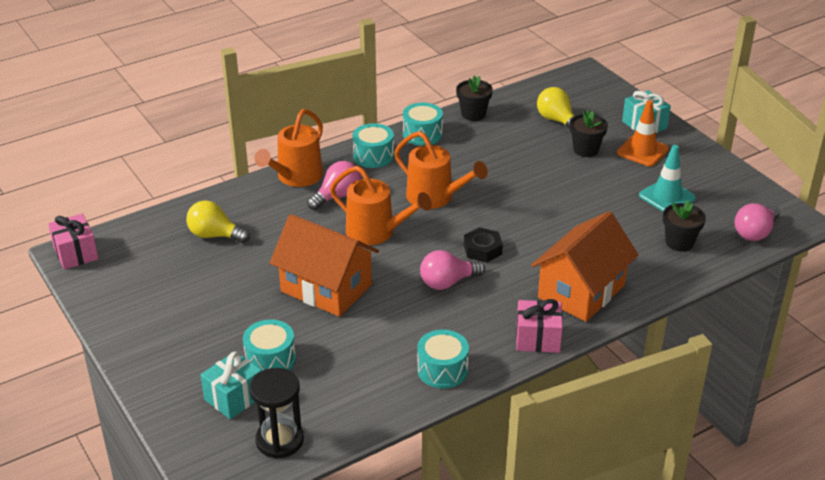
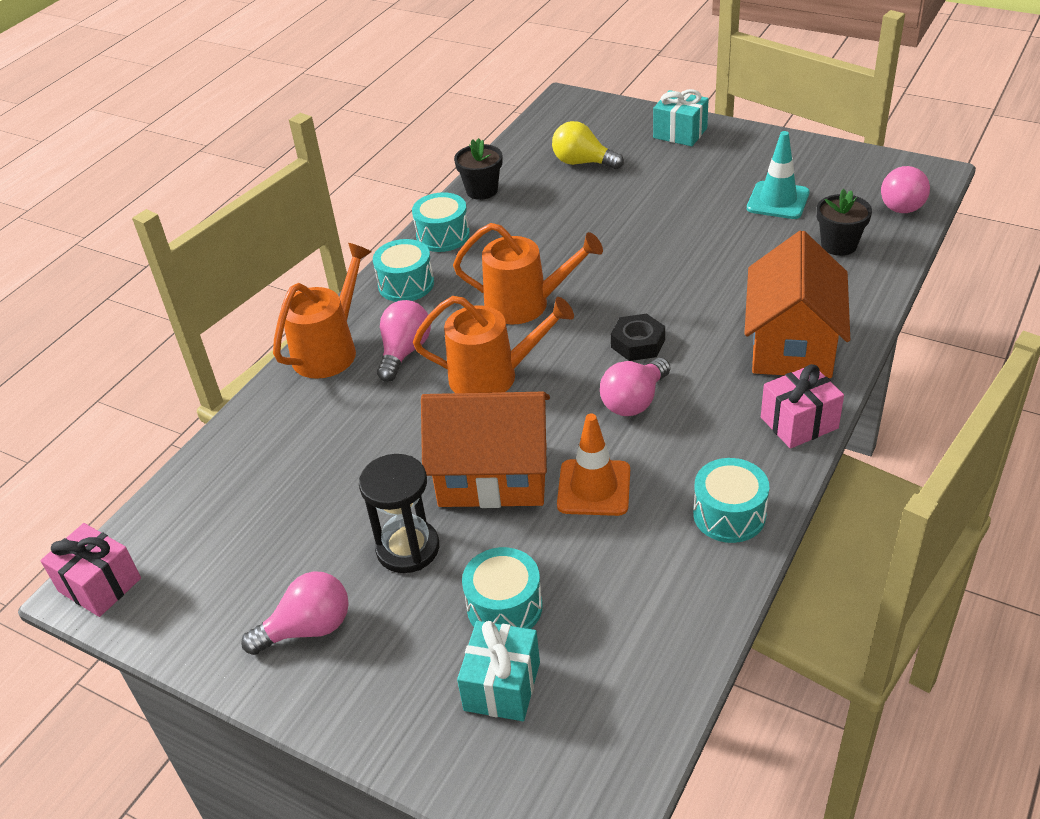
camera: 25 degrees left, 5 degrees up
yellow light bulb [186,200,250,243] -> none
black hourglass [249,368,304,459] -> black hourglass moved to [359,454,439,573]
orange watering can [254,109,323,187] -> orange watering can turned 150 degrees counterclockwise [273,243,372,379]
black flower pot [570,110,608,157] -> none
orange traffic cone [617,100,669,167] -> orange traffic cone moved to [557,413,630,516]
none -> pink light bulb [241,571,349,655]

